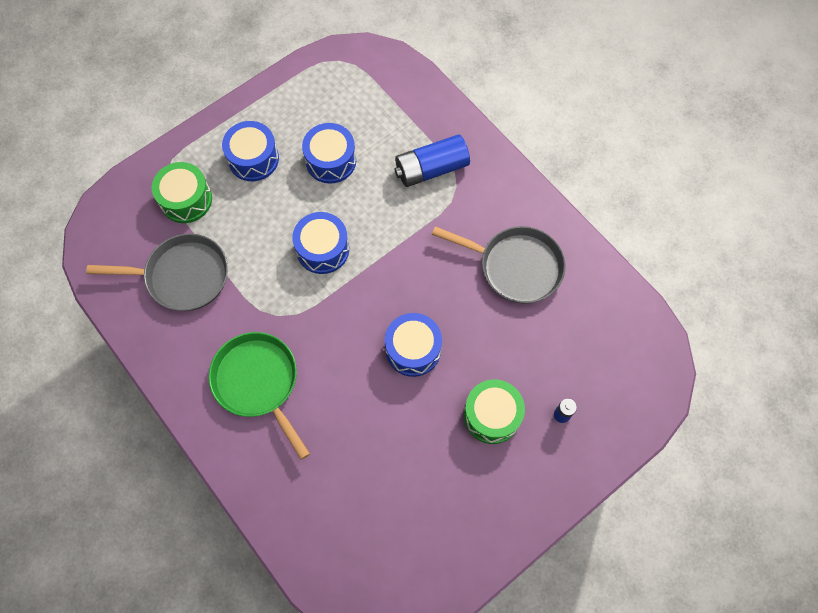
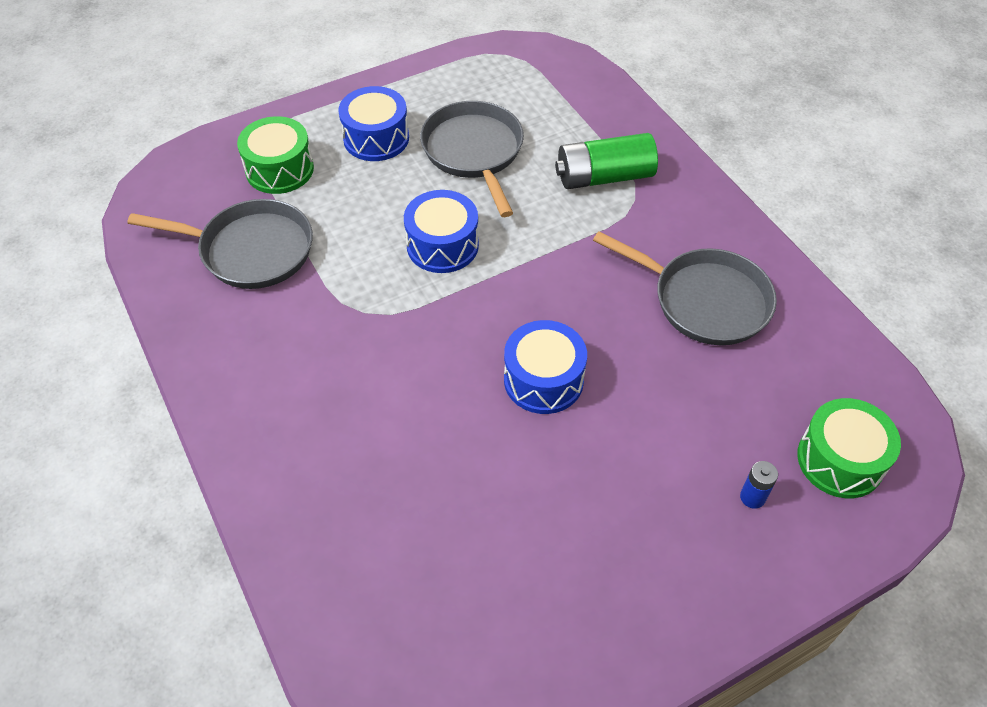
camera: 10 degrees right, 15 degrees down
green pan [209,332,310,460] -> none
blue drum [302,123,356,184] -> grey pan [420,101,524,217]
blue battery [394,134,470,187] -> green battery [555,133,658,189]
green drum [464,379,525,444] -> green drum moved to [797,398,901,498]

